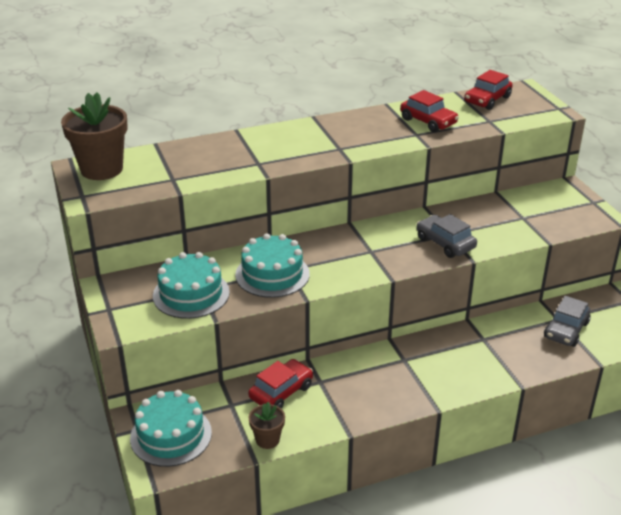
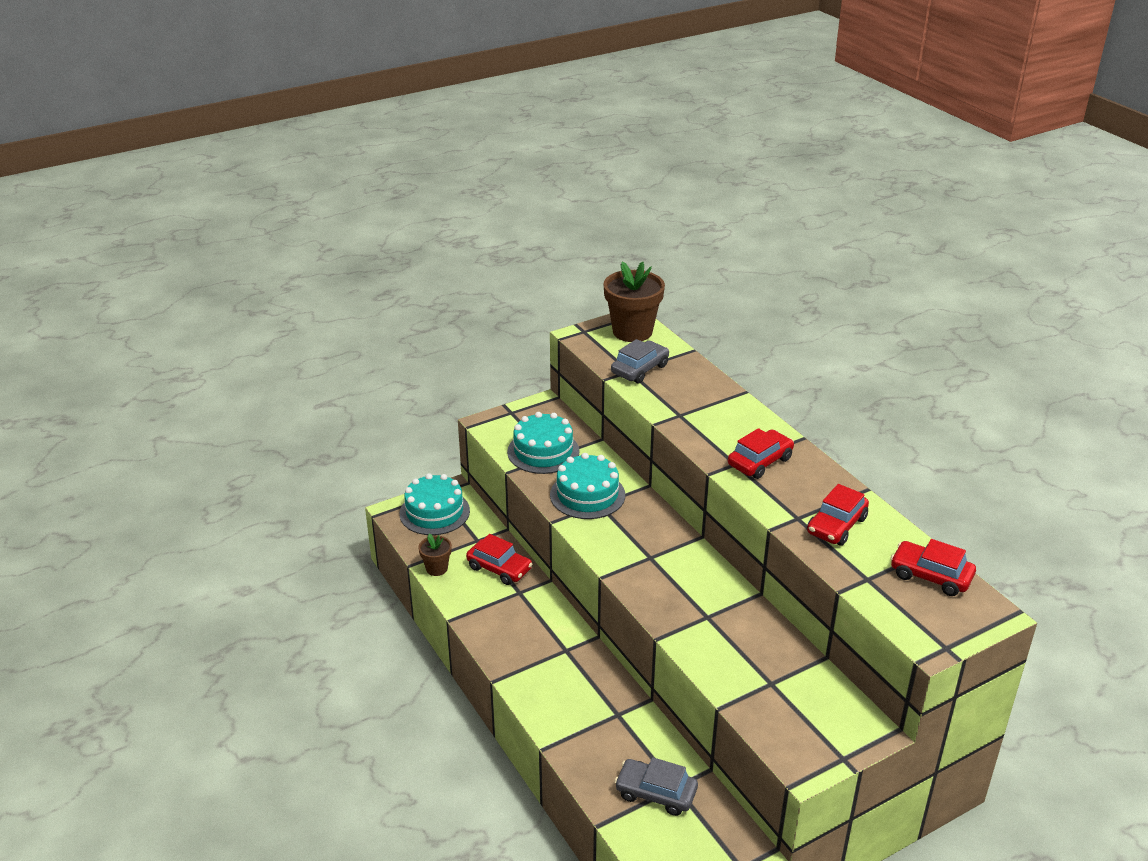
camera: 80 degrees right, 0 degrees up
grey car [417,214,477,258] -> grey car moved to [611,339,669,384]
none -> red car [728,428,794,479]

